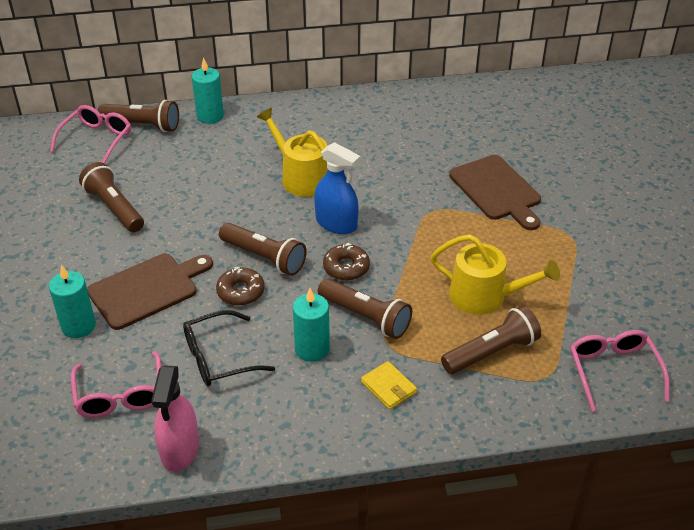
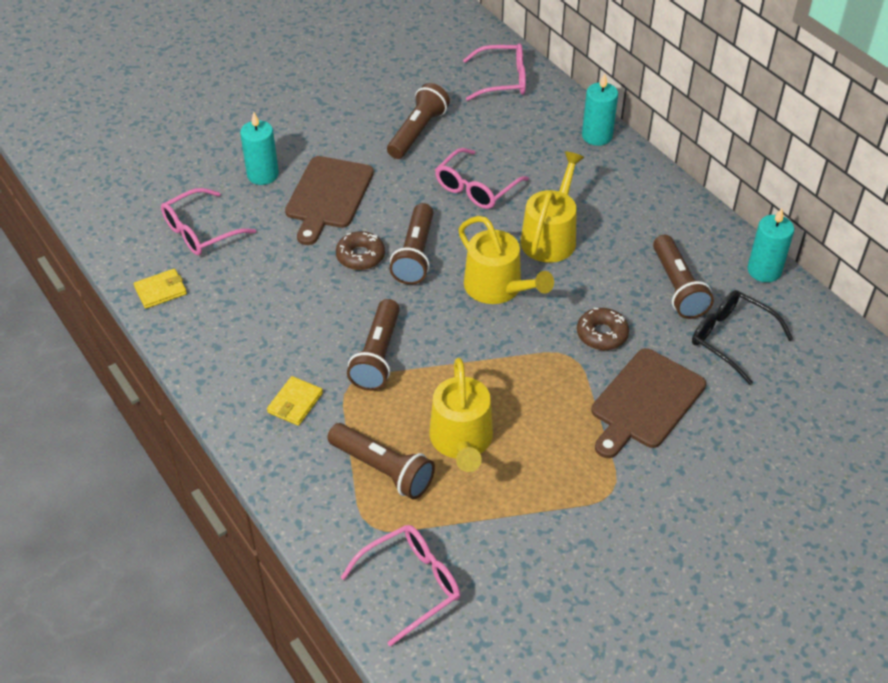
camera: 65 degrees right, 5 degrees up
brown cutting board [87,254,213,330] -> brown cutting board turned 75 degrees clockwise [285,156,374,245]
brown flashlight [98,100,179,132] -> brown flashlight moved to [653,235,714,319]
pink spray bottle [151,365,199,472] -> yellow wallet [134,269,187,309]
black glasses [183,310,275,386] -> black glasses moved to [692,290,793,385]
turquoise candle [293,288,330,362] -> turquoise candle moved to [747,208,794,282]
blue spray bottle [314,142,361,234] -> yellow watering can [458,216,554,304]
brown donut [323,243,370,281] -> brown donut moved to [577,308,629,350]
none -> pink glasses [435,148,529,209]

